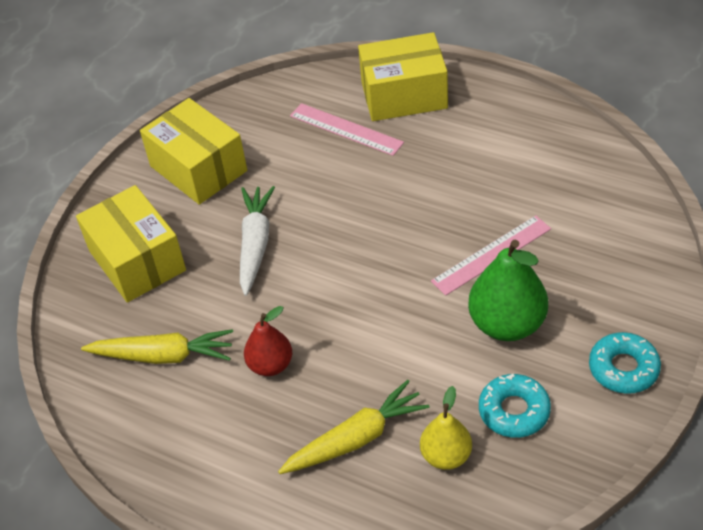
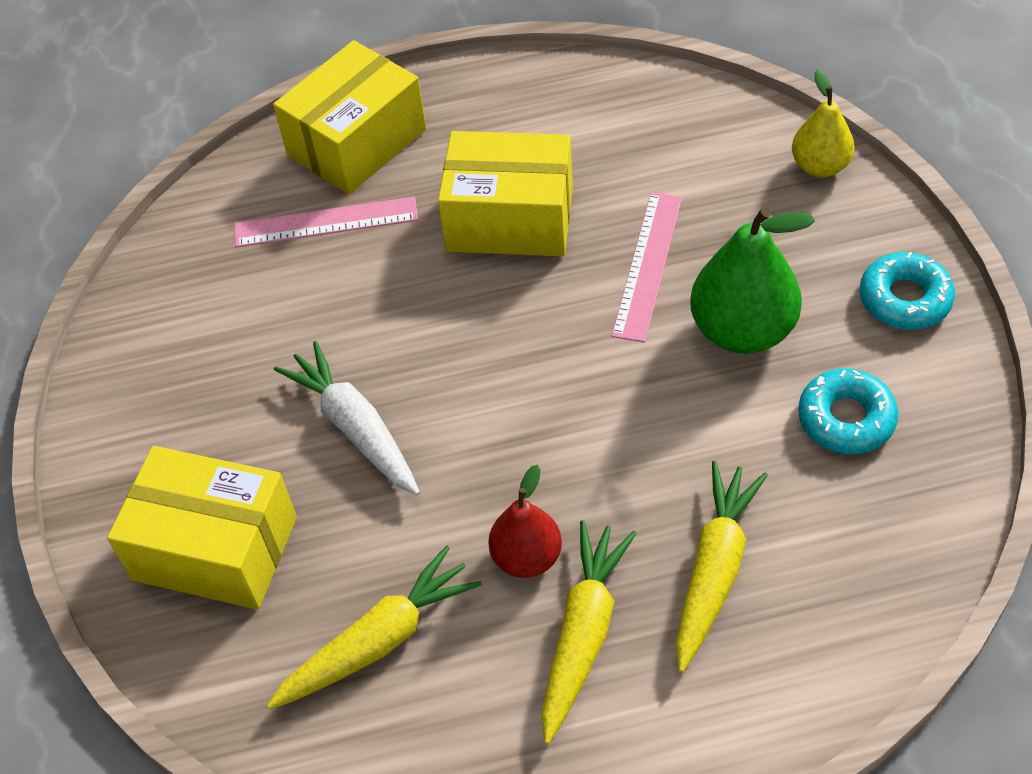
camera: 40 degrees left, 5 degrees up
yellow box [140,98,247,205] -> yellow box moved to [438,131,573,257]
yellow pear [420,386,472,470] -> yellow pear moved to [792,69,855,177]
none -> yellow carrot [541,520,637,744]

